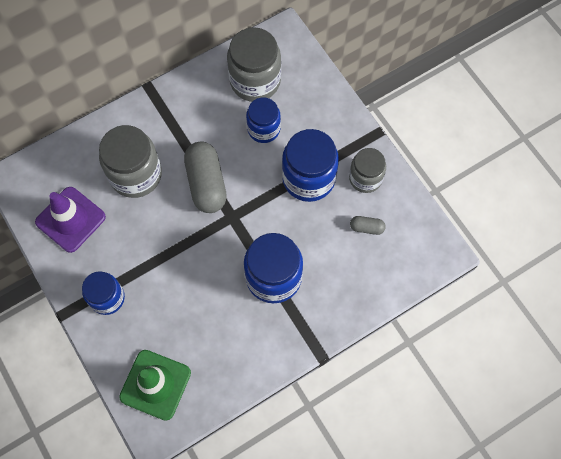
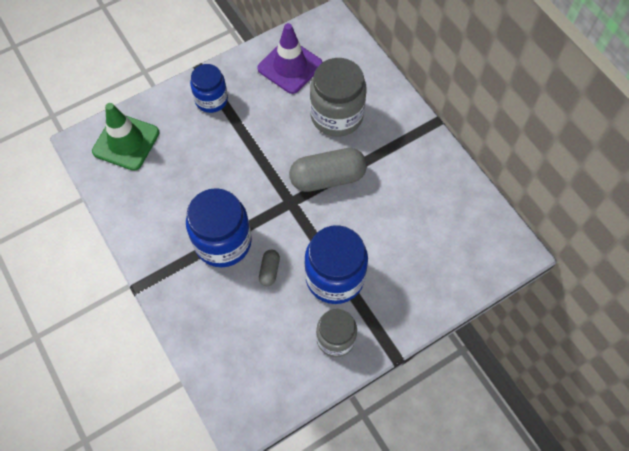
camera: 90 degrees right, 5 degrees down
grey jar [227,27,281,102] -> none
blue jar [246,97,281,143] -> none
grey capsule [350,216,386,235] -> grey capsule moved to [259,250,280,286]

